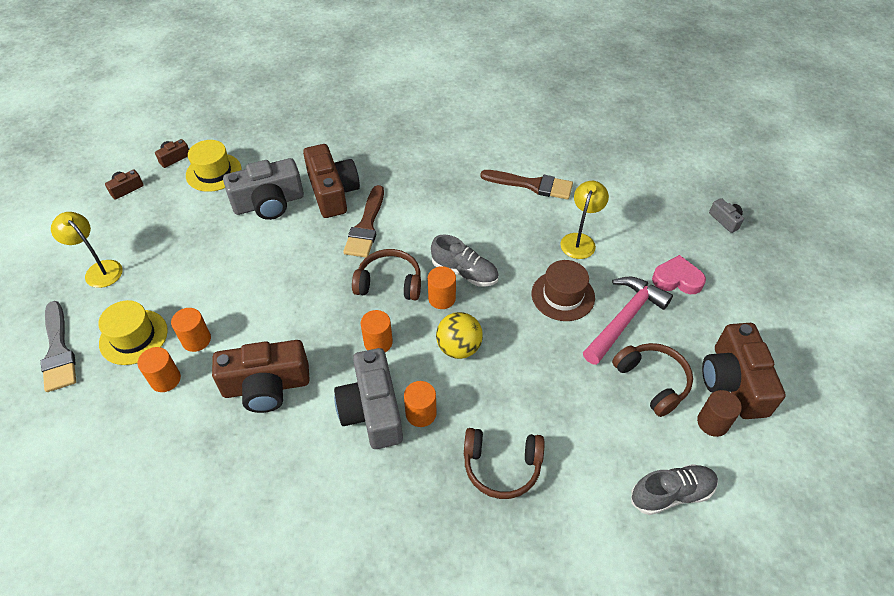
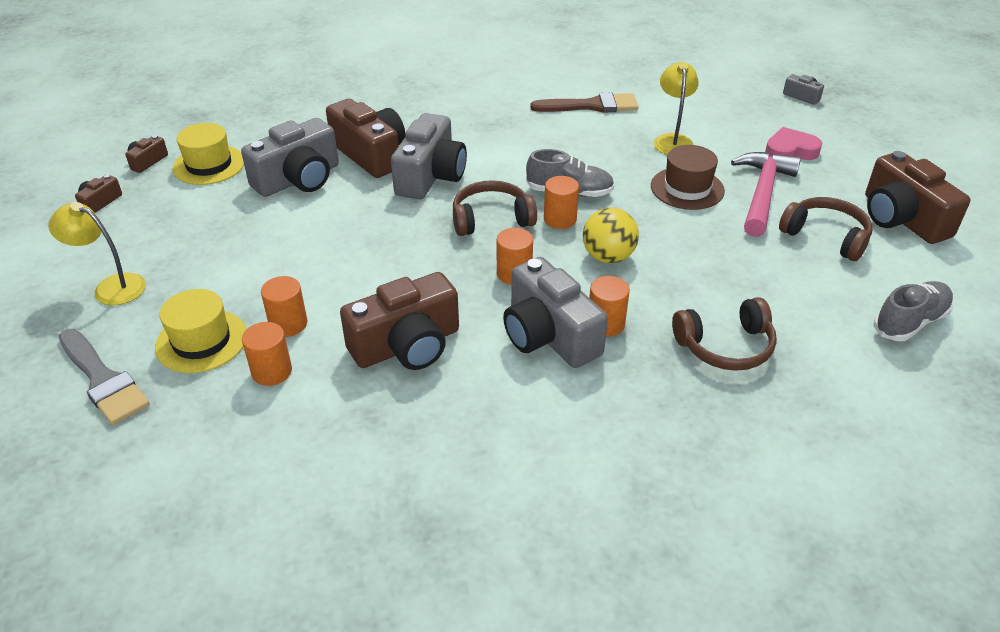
camera: 20 degrees left, 10 degrees down
brown brush [343,185,384,257] -> grey camera [391,113,467,199]
brown cylinder [697,390,742,437] -> none

